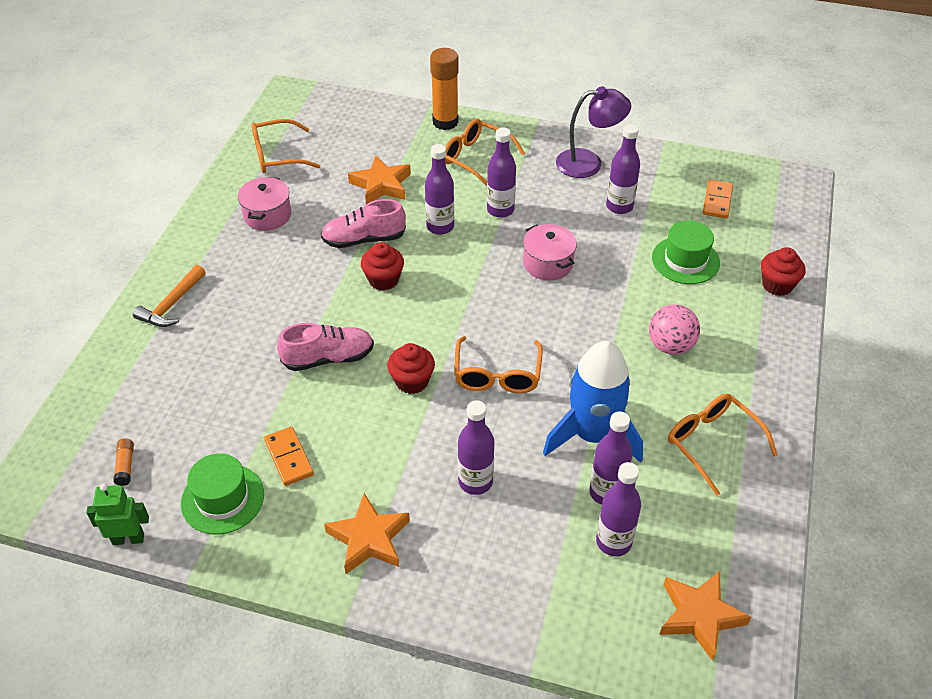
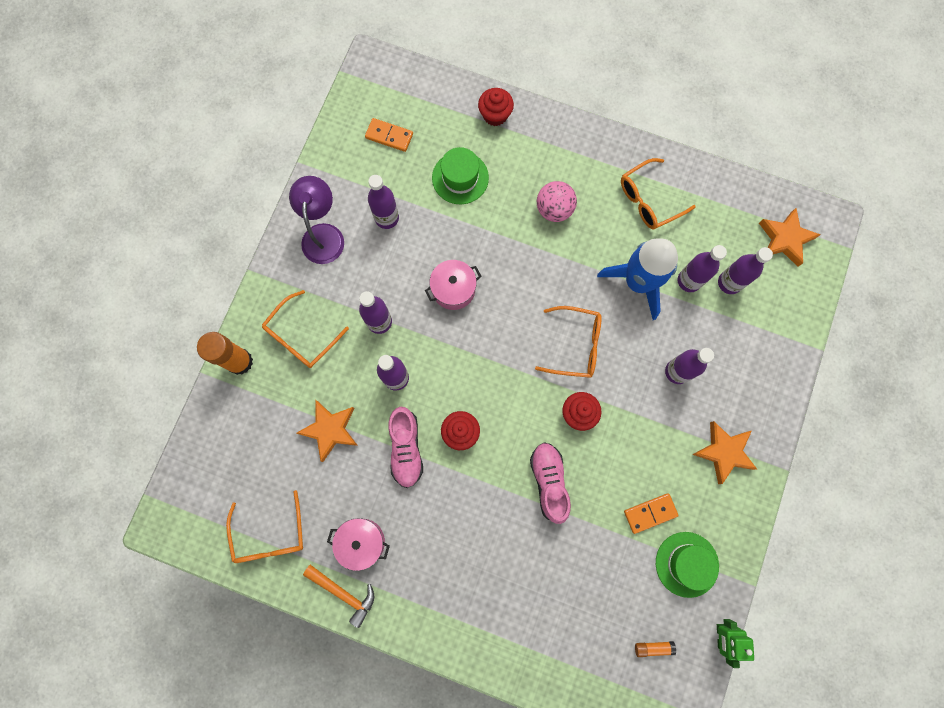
camera: 85 degrees left, 30 degrees up
orange hammer [133,265,206,327] -> orange hammer moved to [303,565,374,628]

